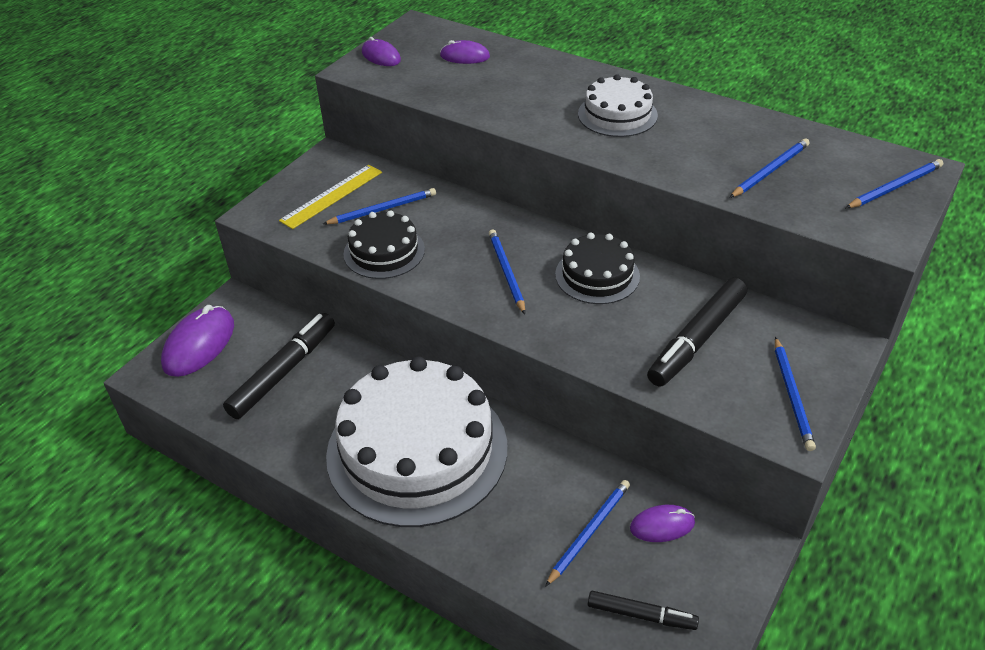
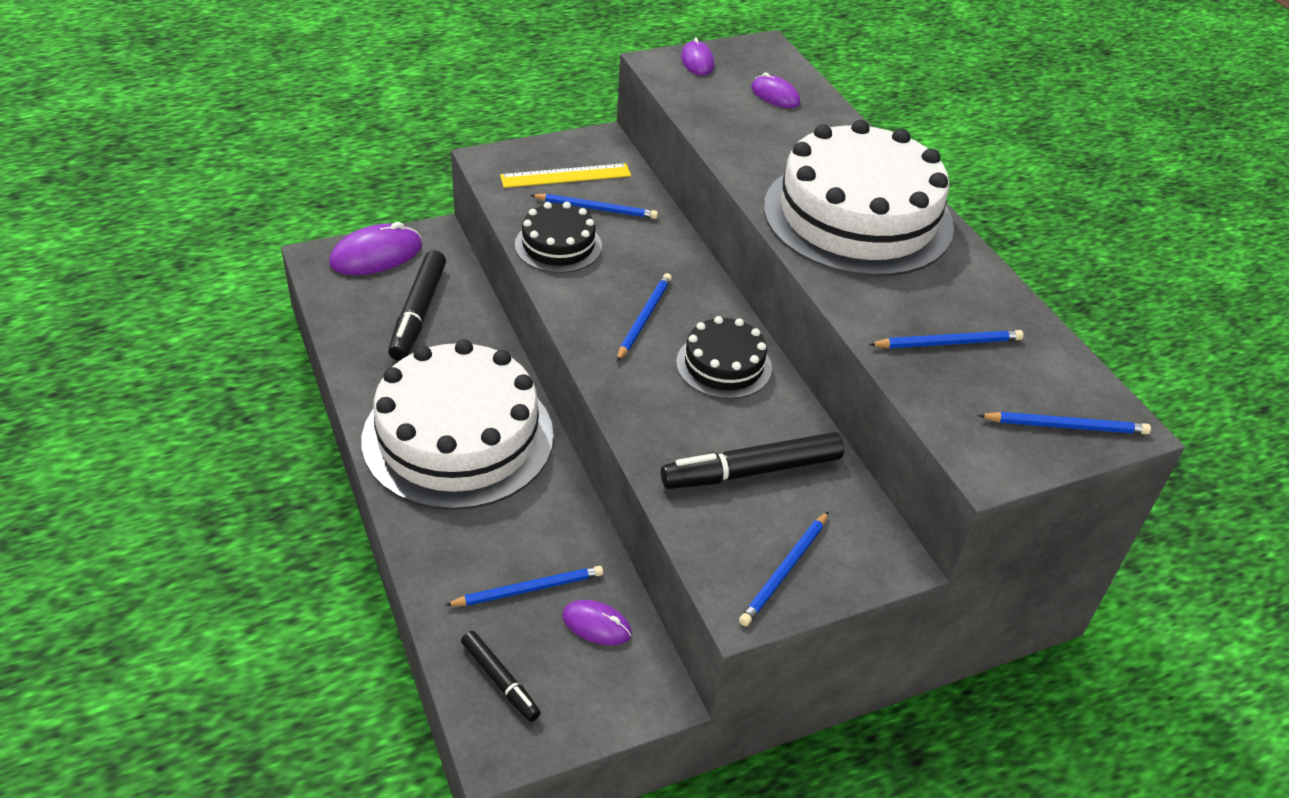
camera: 30 degrees right, 0 degrees up
black marker [223,313,335,419] -> black marker turned 120 degrees clockwise [388,250,446,361]
white cake [578,74,658,137] -> white cake [764,120,954,277], size x2.04

